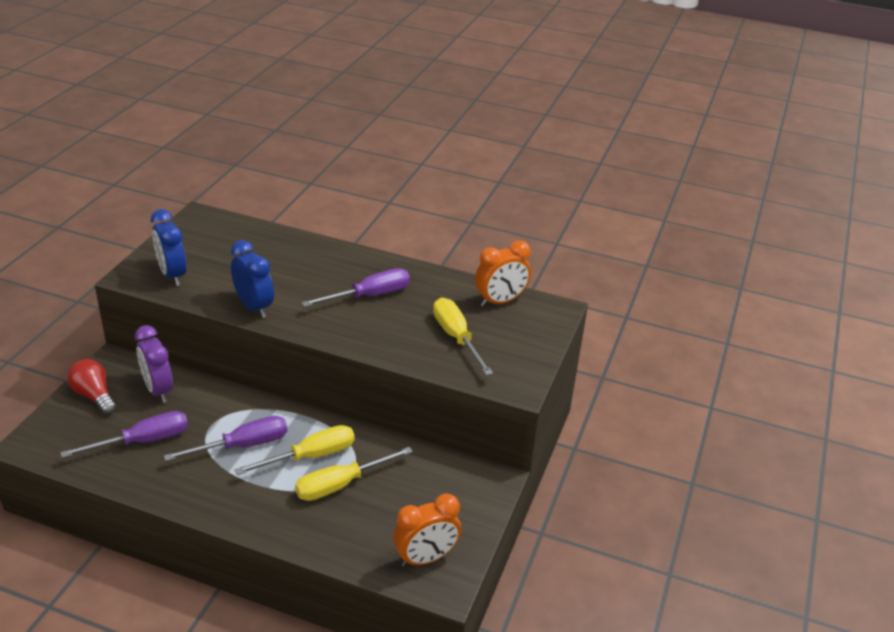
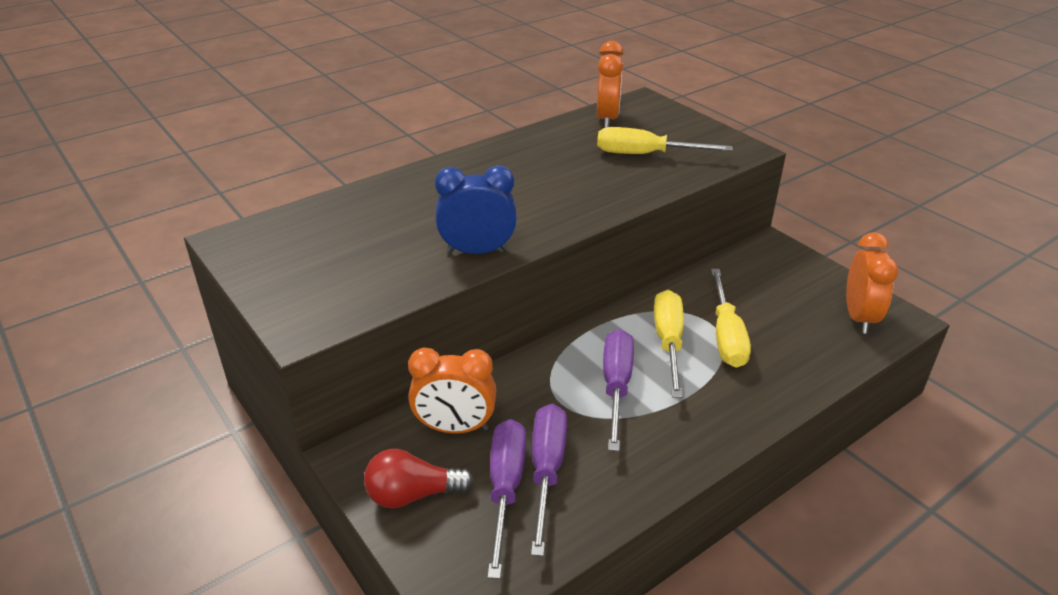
camera: 55 degrees left, 0 degrees up
purple clock [135,325,173,403] -> orange clock [408,348,496,434]
blue clock [151,209,187,286] -> none
purple screwdriver [302,268,410,307] -> purple screwdriver moved to [487,419,526,579]

